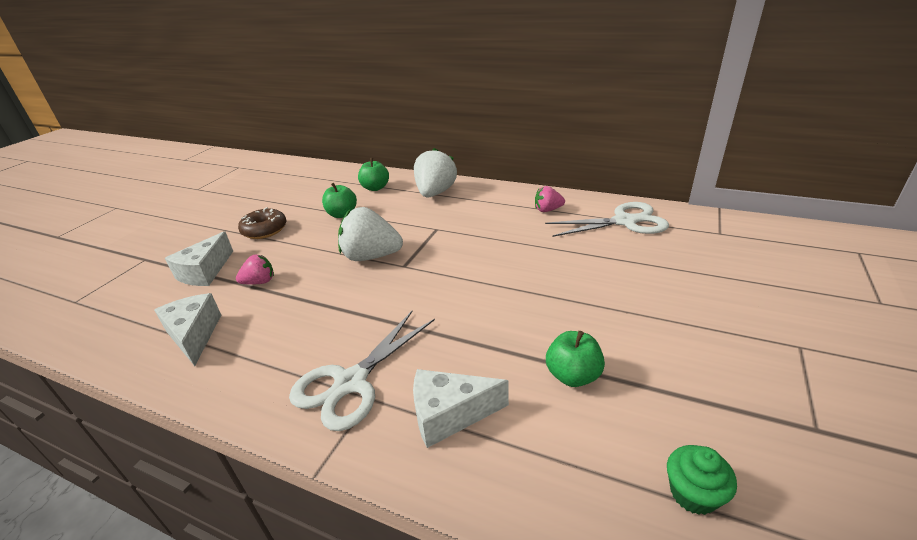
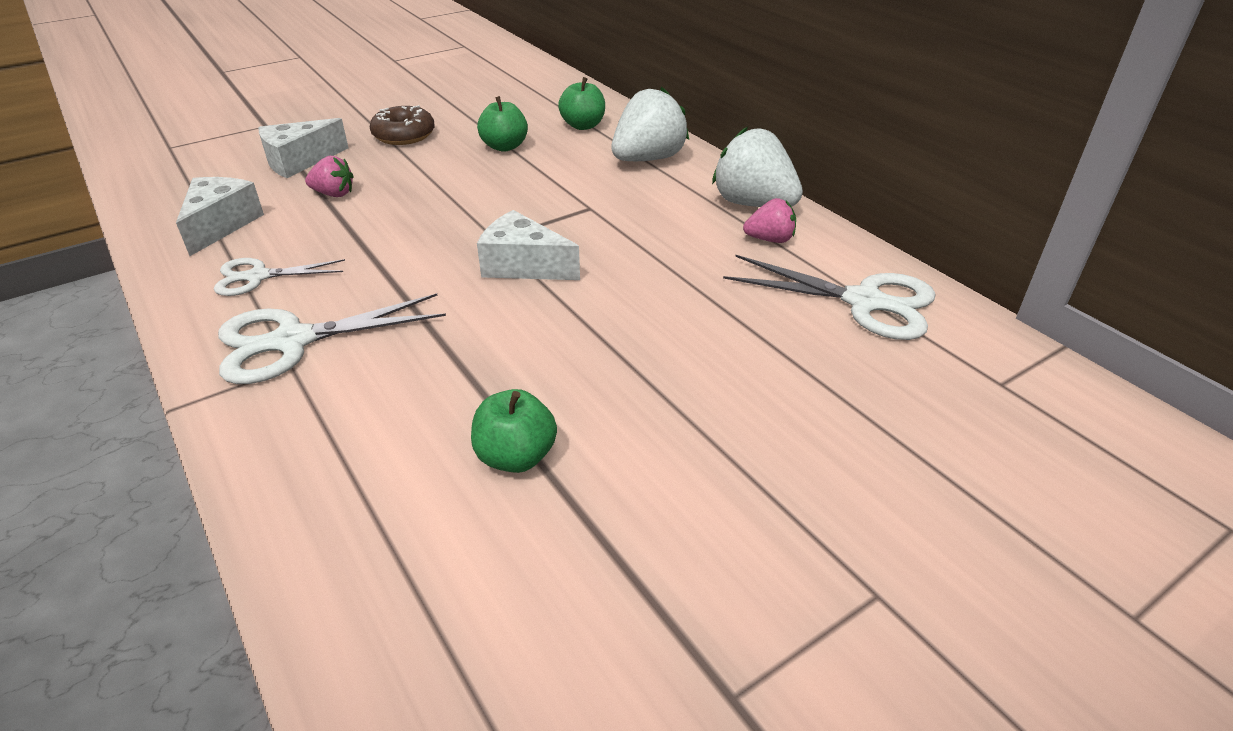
camera: 30 degrees right, 5 degrees up
white strawberry [338,207,403,261] -> white strawberry moved to [712,127,803,207]
white cheese [413,369,509,448] -> white cheese moved to [477,210,580,280]
pink strawberry [535,186,565,212] -> pink strawberry turned 150 degrees clockwise [743,198,796,243]
green cupcake [667,445,737,515] -> none
none -> white scissors [214,258,345,296]

